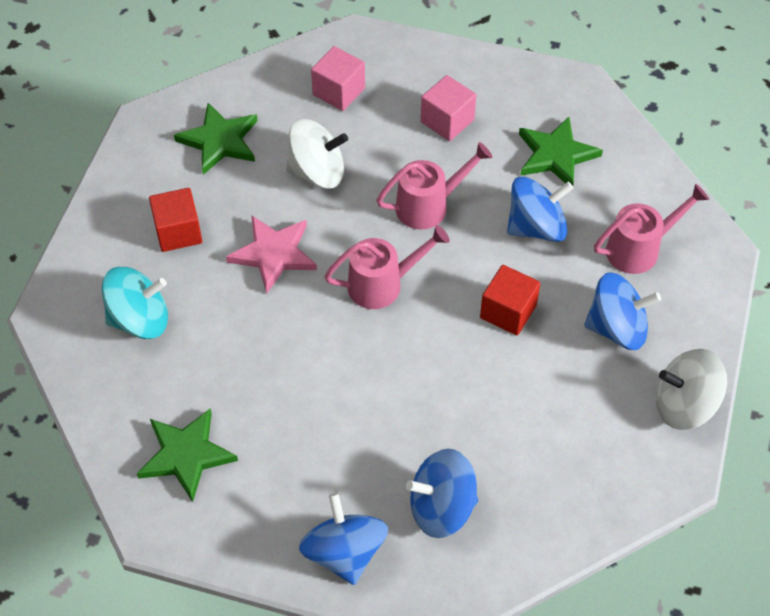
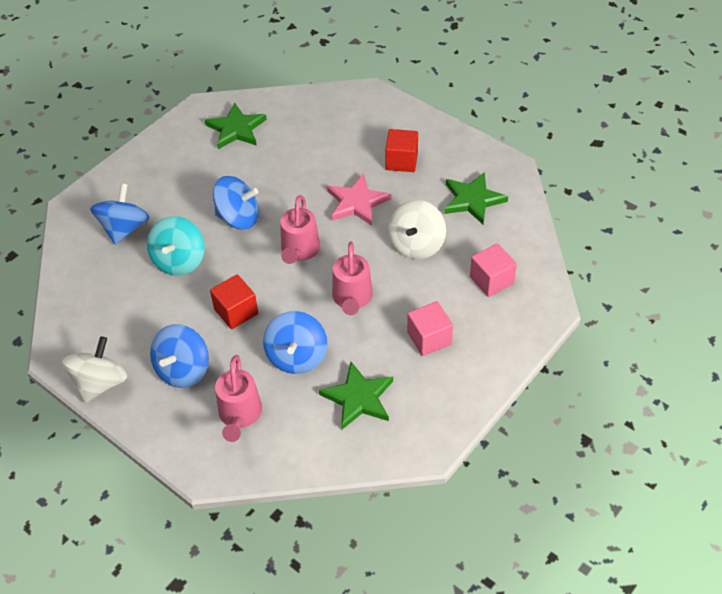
camera: 115 degrees right, 5 degrees down
turquoise spinning top [102,267,168,339] -> turquoise spinning top moved to [147,216,204,276]
blue spinning top [299,493,388,585] -> blue spinning top moved to [213,176,259,230]

